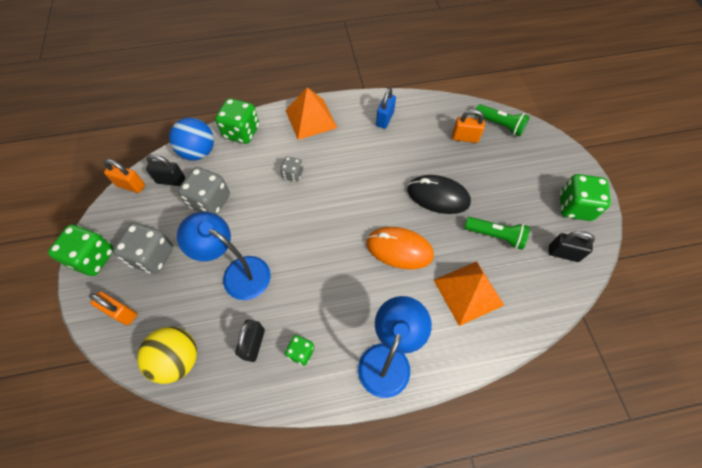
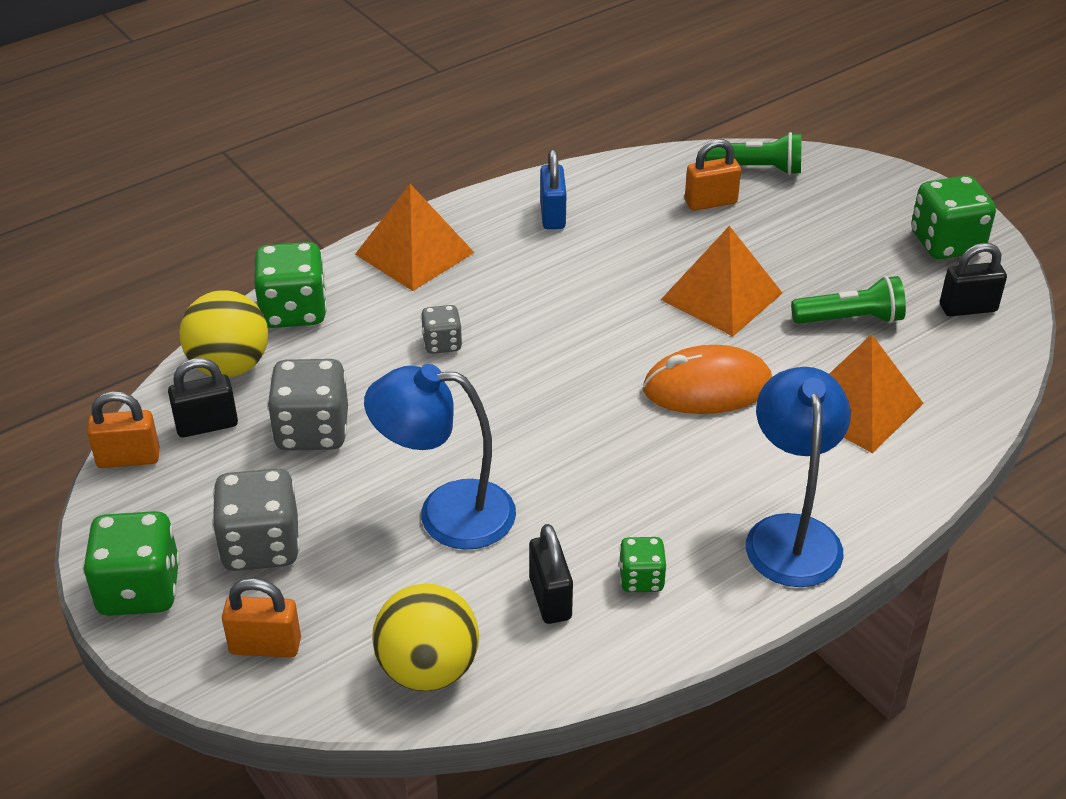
camera: 25 degrees left, 20 degrees down
blue ball [169,118,214,160] -> yellow ball [179,290,268,377]
black mouse [407,175,471,214] -> orange pyramid [661,226,782,336]

